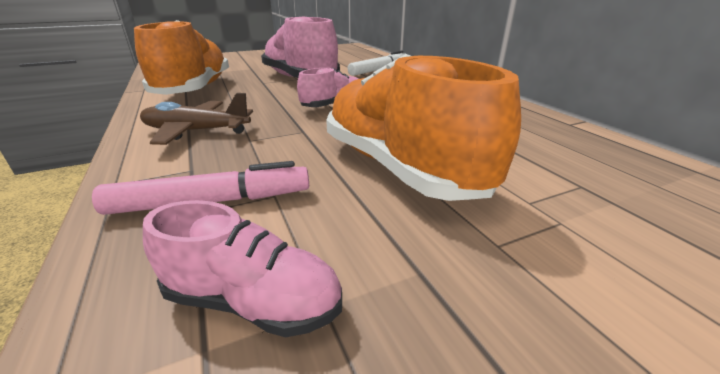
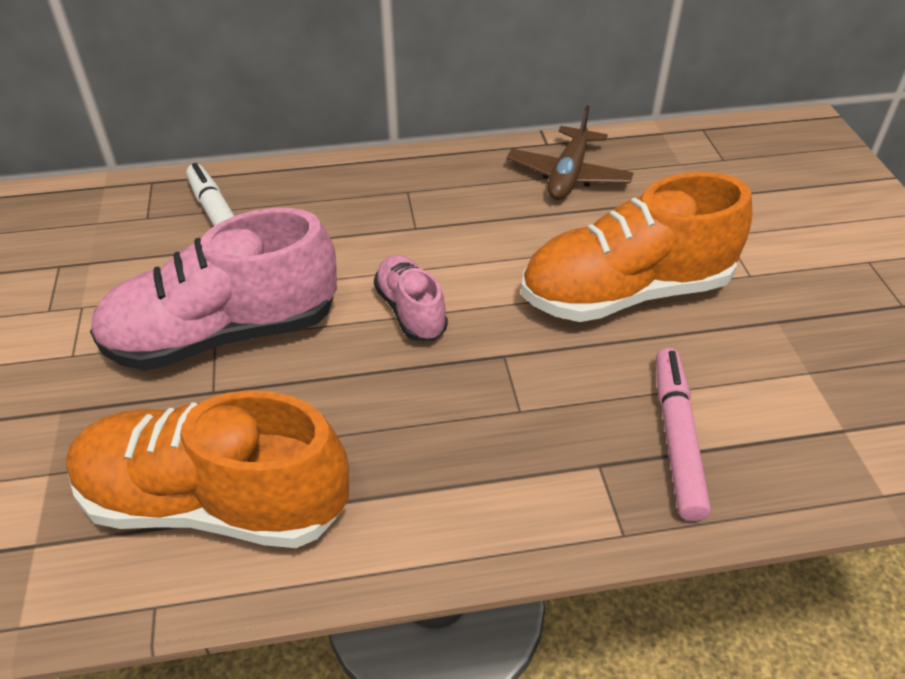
camera: 75 degrees left, 15 degrees up
brown plane [140,93,253,145] -> brown plane moved to [507,105,634,200]
pink shoe [143,200,342,337] -> none

